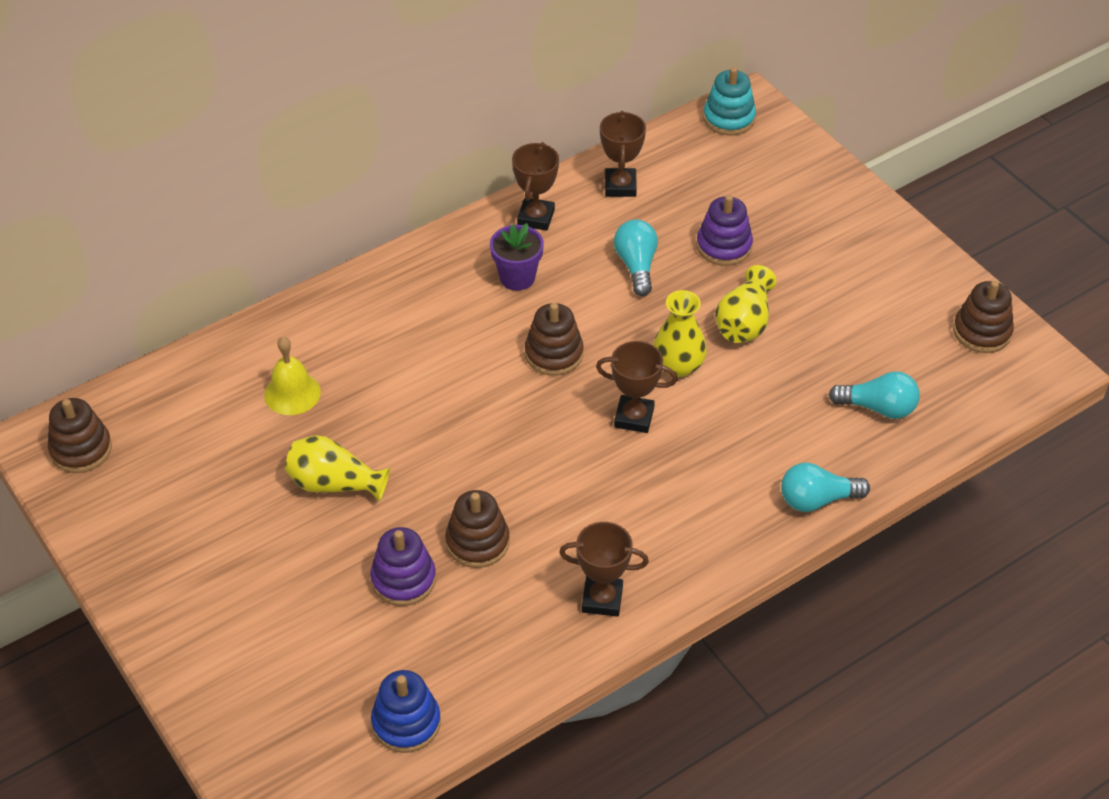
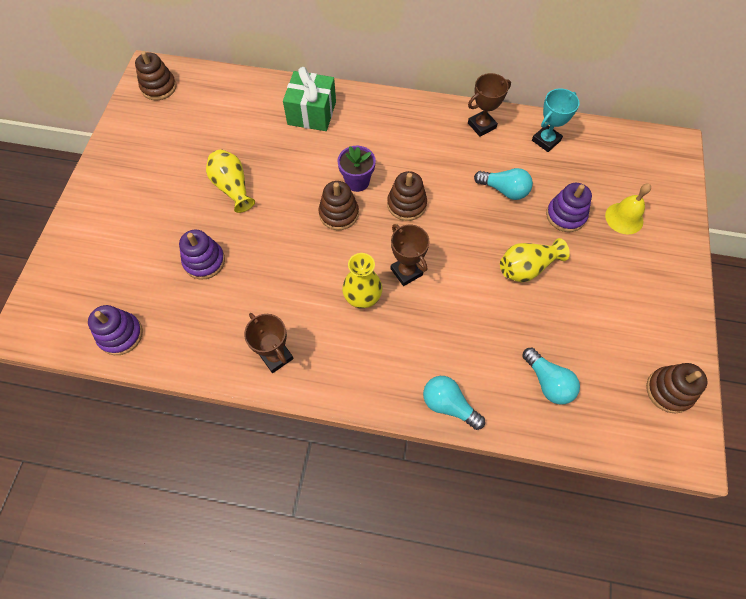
camera: 45 degrees right, 15 degrees up
yellow bell [264,337,321,415] -> yellow bell moved to [605,183,651,235]
blue stacking toy [371,670,441,753] -> purple stacking toy [88,305,143,355]
brown stacking toy [445,490,510,568] -> brown stacking toy moved to [319,181,359,230]
purple flower pot [490,223,544,291] -> purple flower pot moved to [338,146,376,192]
brown trophy [600,111,646,197] -> turquoise trophy [532,88,580,152]
turquoise light bulb [614,219,658,296] -> turquoise light bulb turned 75 degrees clockwise [474,168,533,200]
yellow vase [653,290,707,378] -> yellow vase moved to [342,253,382,308]
turquoise stacking toy [703,67,756,135] -> none
none -> green gift [283,67,336,131]

